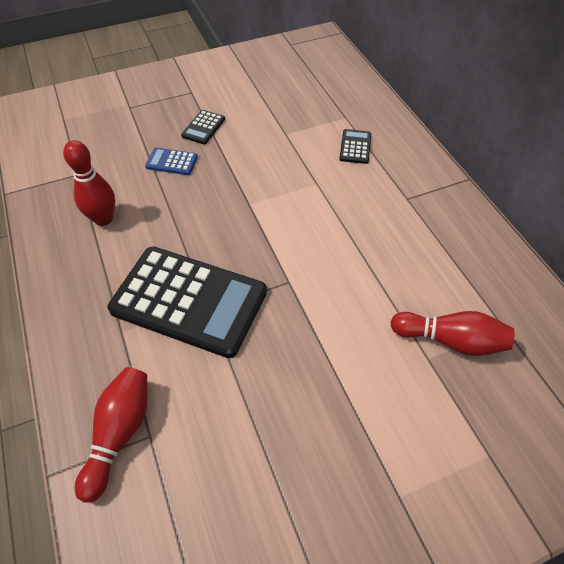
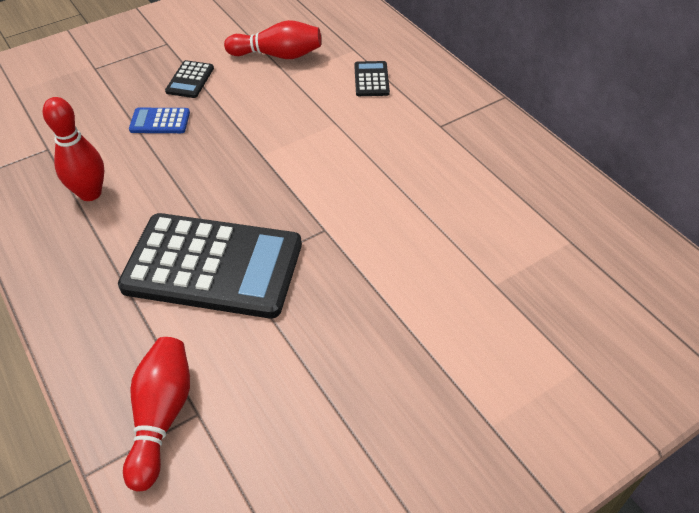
camera: 10 degrees left, 5 degrees down
red bowling pin [390,311,514,356] -> red bowling pin moved to [224,20,321,59]

